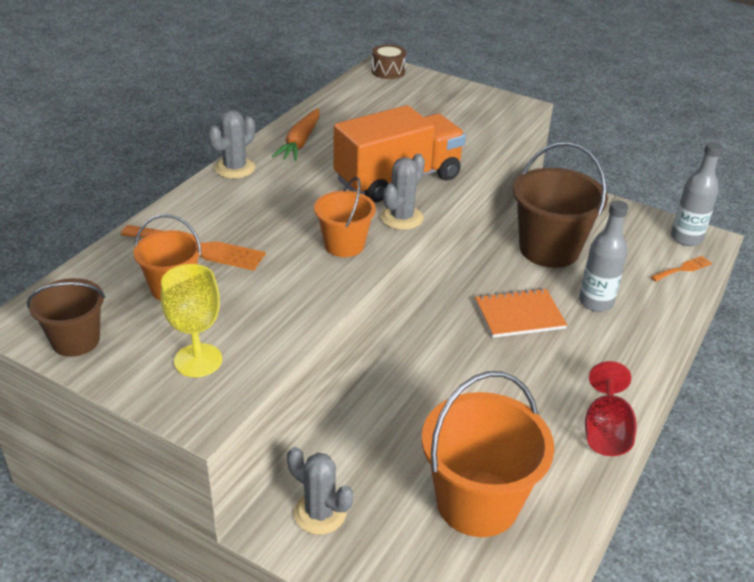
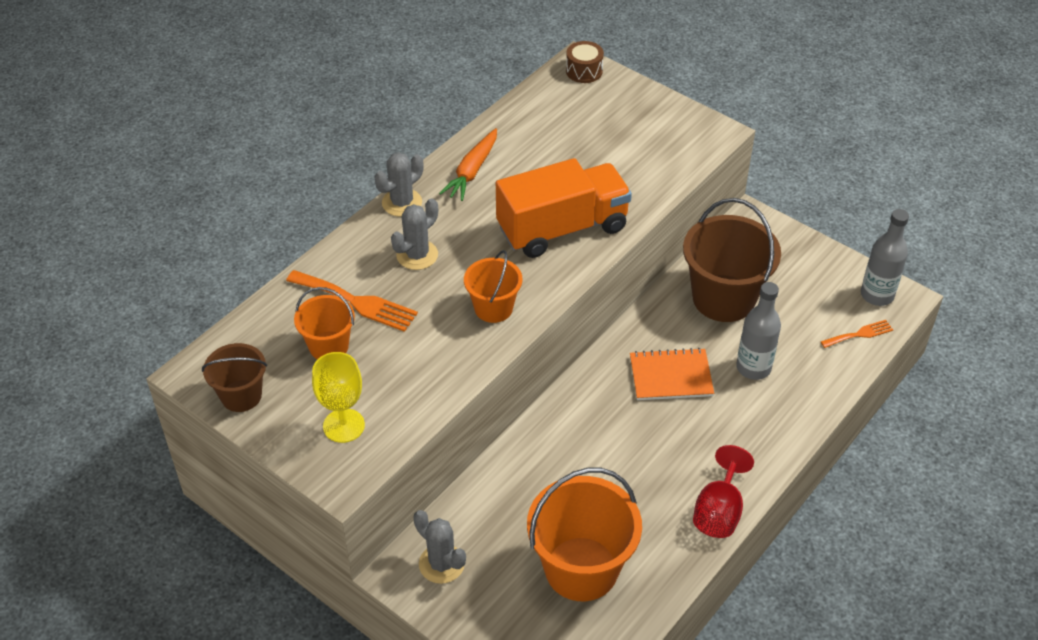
camera: 10 degrees right, 10 degrees up
grey cactus [380,154,425,230] -> grey cactus moved to [391,198,438,270]

